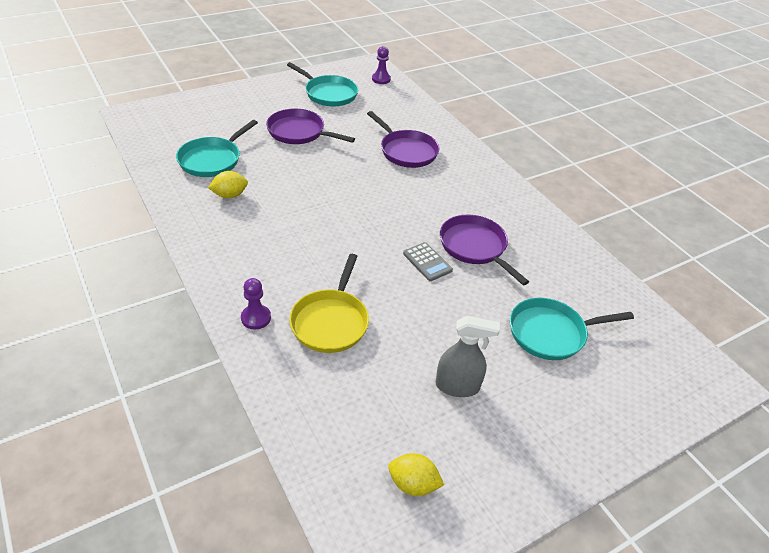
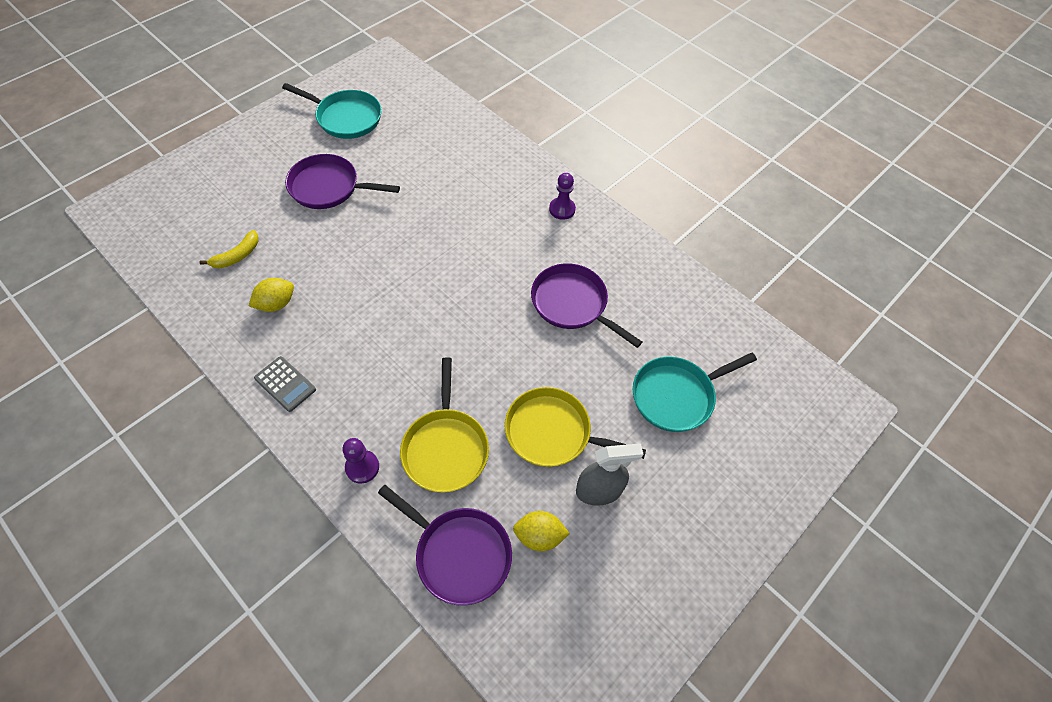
camera: 15 degrees left, 15 degrees up
turquoise pan [176,120,258,177] -> yellow banana [199,230,259,269]
purple pan [367,111,440,168] -> purple pan moved to [378,485,512,606]
purple pawn [372,46,391,84] -> purple pawn moved to [549,173,576,220]
yellow lemon [388,453,444,496] -> yellow lemon moved to [513,511,570,551]
grey calculator [403,242,453,281] -> grey calculator moved to [254,356,316,412]
none -> yellow pan [505,387,646,467]

